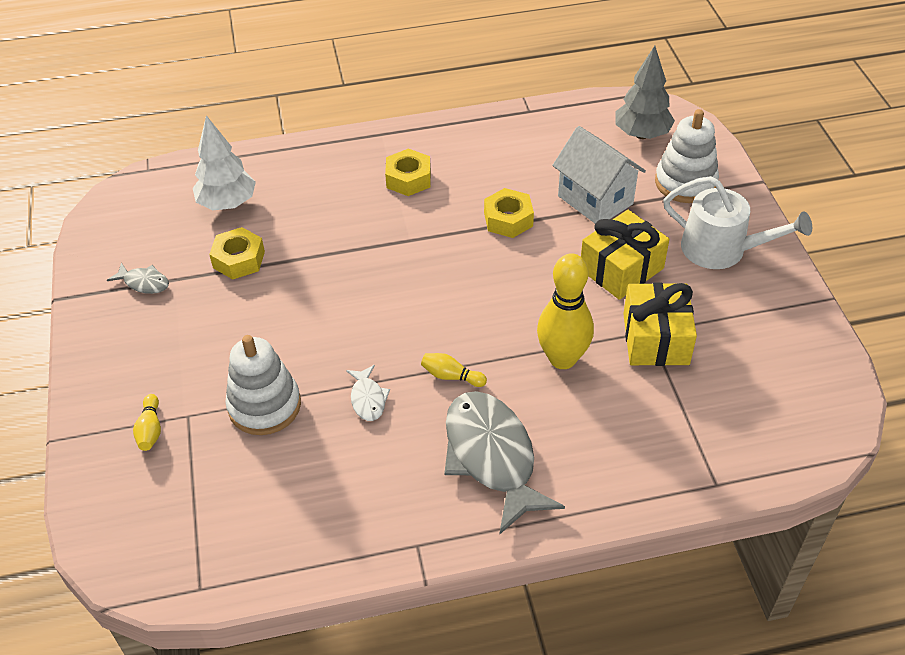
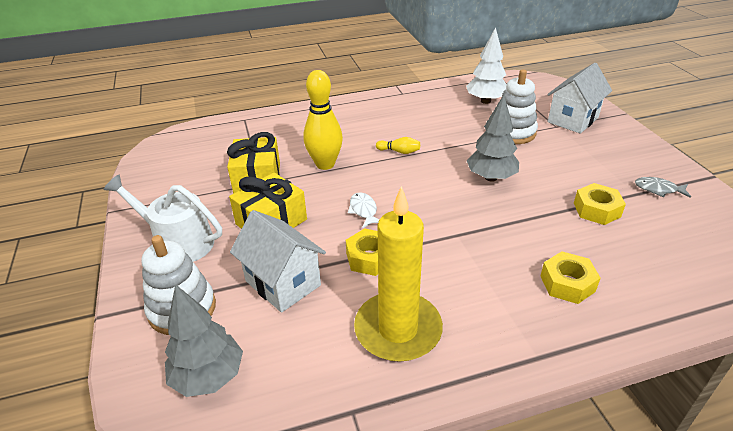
camera: 175 degrees right, 10 degrees down
yellow bowling pin [133,394,161,451] -> white house [547,63,612,134]
white tree [193,115,256,210] -> white tree moved to [466,27,507,104]
white fish [346,365,390,421] -> white fish moved to [348,193,380,228]
yellow nut [385,149,431,196] -> yellow nut moved to [540,251,601,304]
grey fish [444,391,565,534] -> none
none -> yellow candle [354,186,443,362]
none -> grey tree [467,95,519,182]

